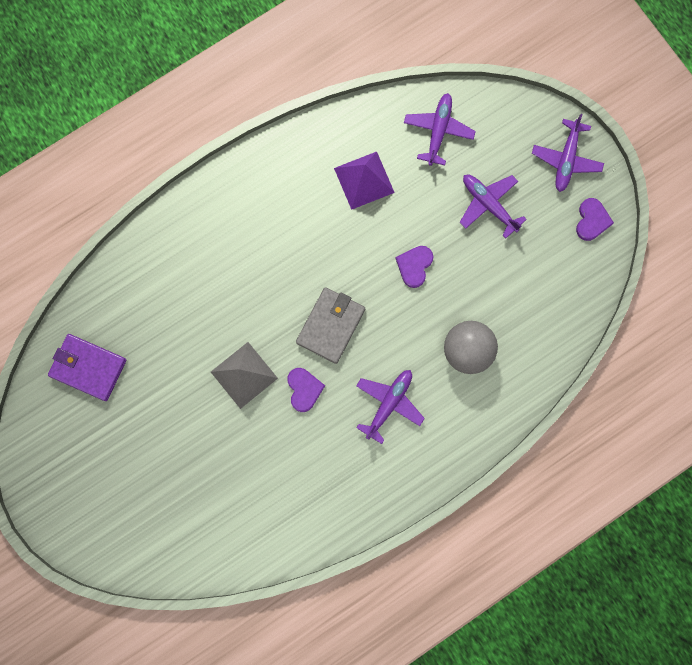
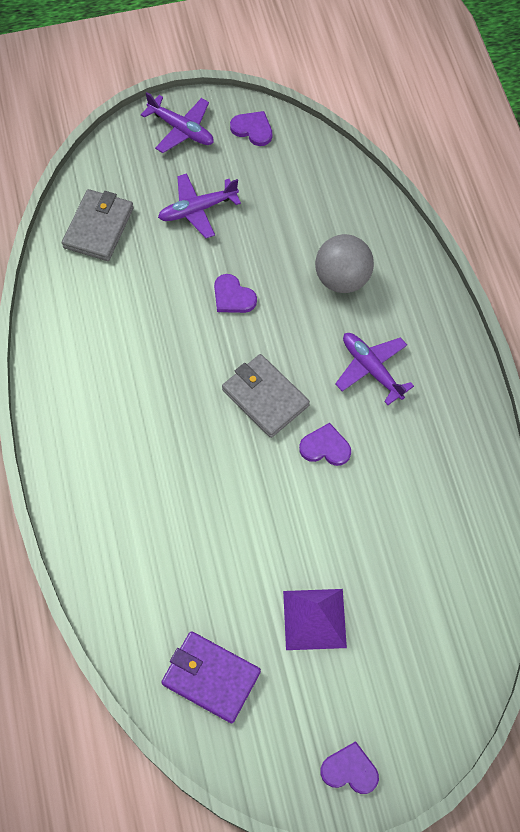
camera: 70 degrees left, 15 degrees down
purple wallet [48,334,126,401] -> purple wallet turned 75 degrees clockwise [161,631,261,723]
grey pyramid [211,342,278,409] -> none
purple pyramid [334,152,395,210] -> purple pyramid moved to [283,589,347,650]
purple plane [404,93,476,166] -> grey wallet [62,189,134,261]
none -> purple heart [320,741,379,794]

